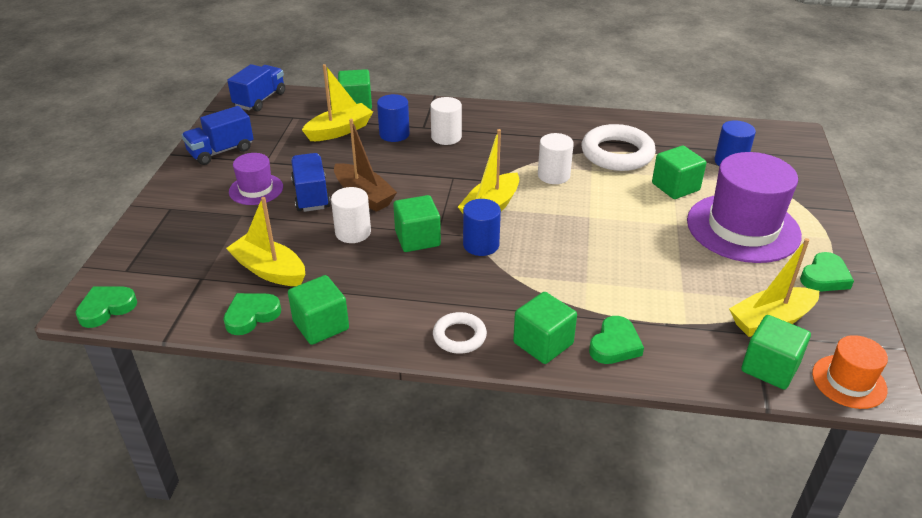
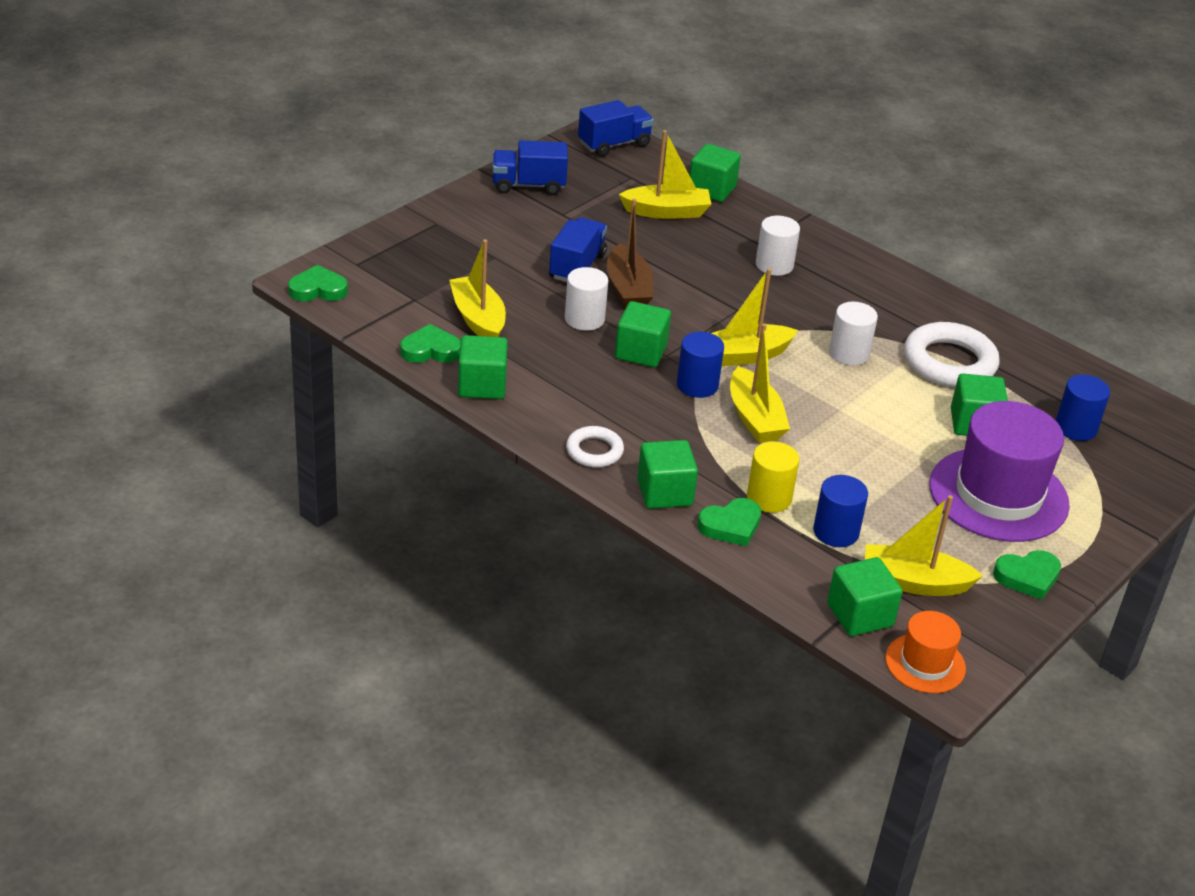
camera: 30 degrees right, 0 degrees up
purple hat [229,153,283,205] -> none
blue cylinder [377,94,410,142] -> blue cylinder moved to [813,475,868,547]
none -> yellow boat [730,323,790,443]
none -> yellow cylinder [747,442,799,513]

